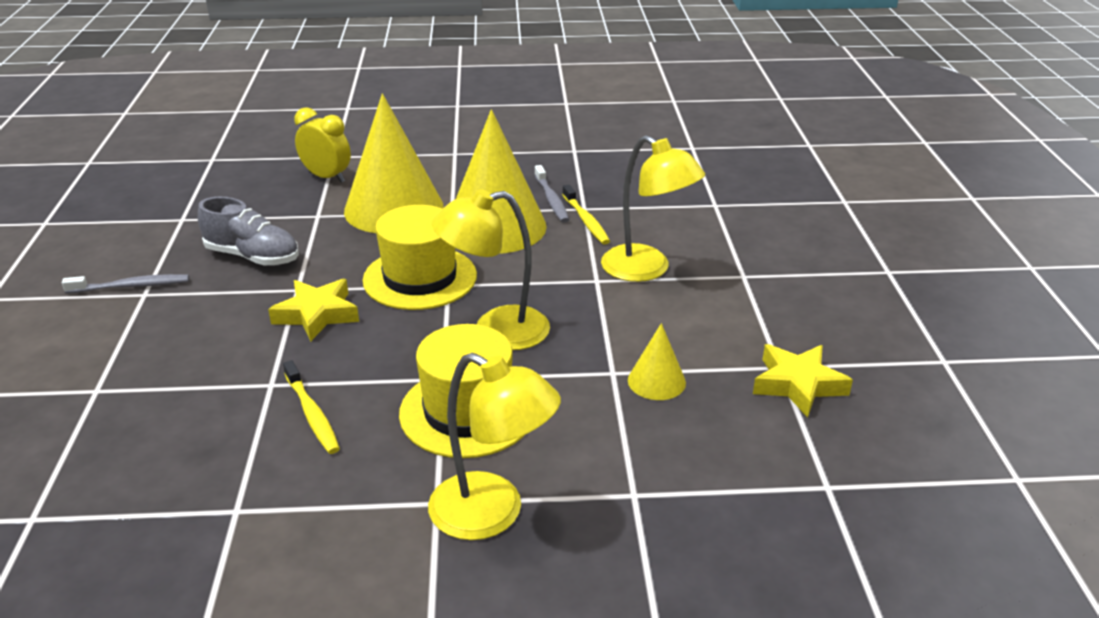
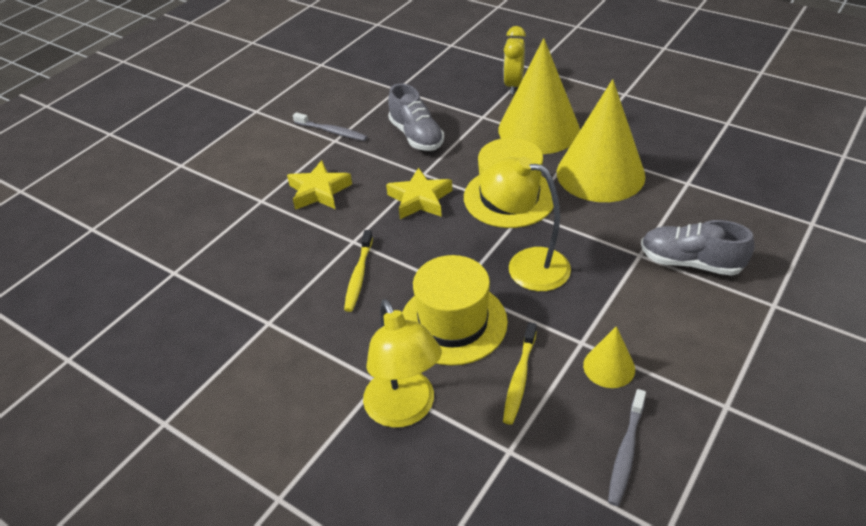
camera: 40 degrees right, 10 degrees up
yellow clock [294,107,351,183] -> yellow clock turned 150 degrees counterclockwise [503,26,526,94]
grey toothbrush [534,165,569,223] -> grey toothbrush moved to [608,389,646,506]
yellow toothbrush [562,184,610,245] -> yellow toothbrush moved to [503,322,537,425]
yellow lamp [601,135,705,282] -> grey shoe [641,220,755,276]
yellow star [753,344,853,418] -> yellow star moved to [287,160,352,210]

